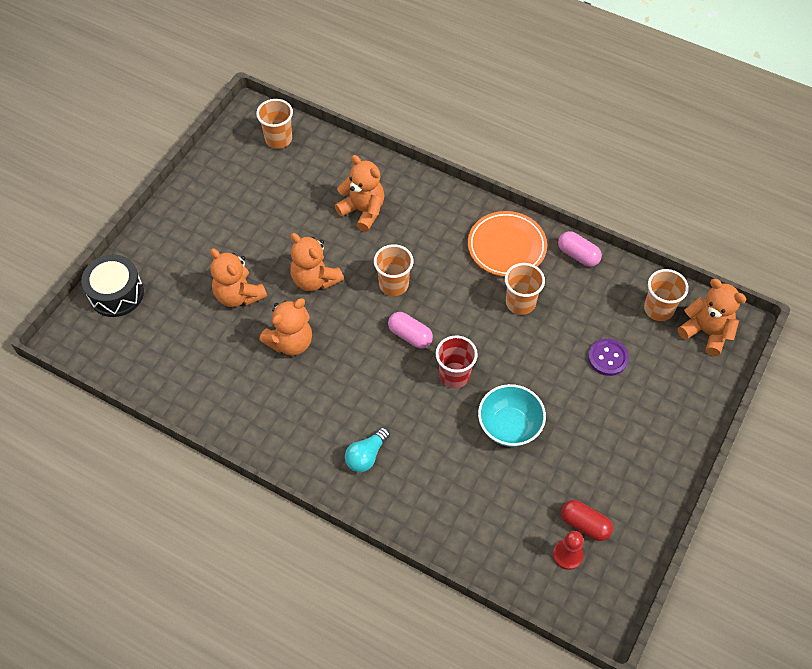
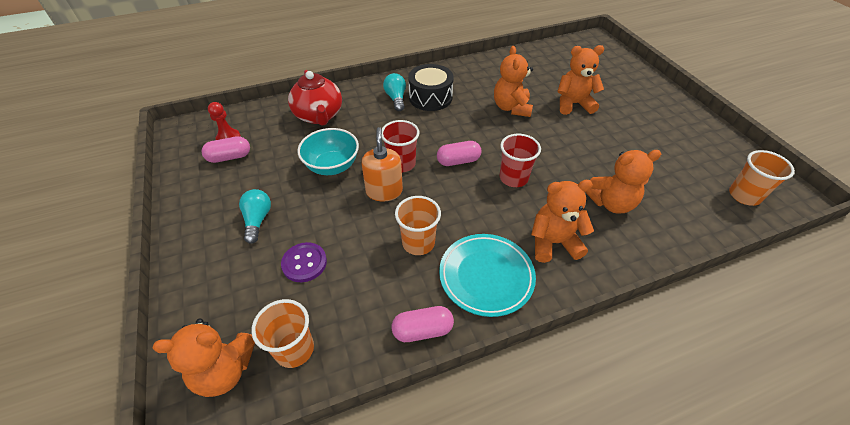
camera: 130 degrees right, 10 degrees down
black drum [81,255,144,317] -> black drum moved to [408,64,454,111]
orange teddy bear [291,233,344,291] -> orange teddy bear moved to [531,180,594,263]
orange cup [374,244,413,296] -> red cup [499,134,541,187]
orange plate [468,211,547,277] -> turquoise plate [439,234,536,317]
red capsule [561,500,613,541] -> pink capsule [202,136,250,163]
none -> turquoise light bulb [239,189,271,244]
none -> red teapot [288,70,342,126]
none -> orange soap dispenser [361,127,403,201]

